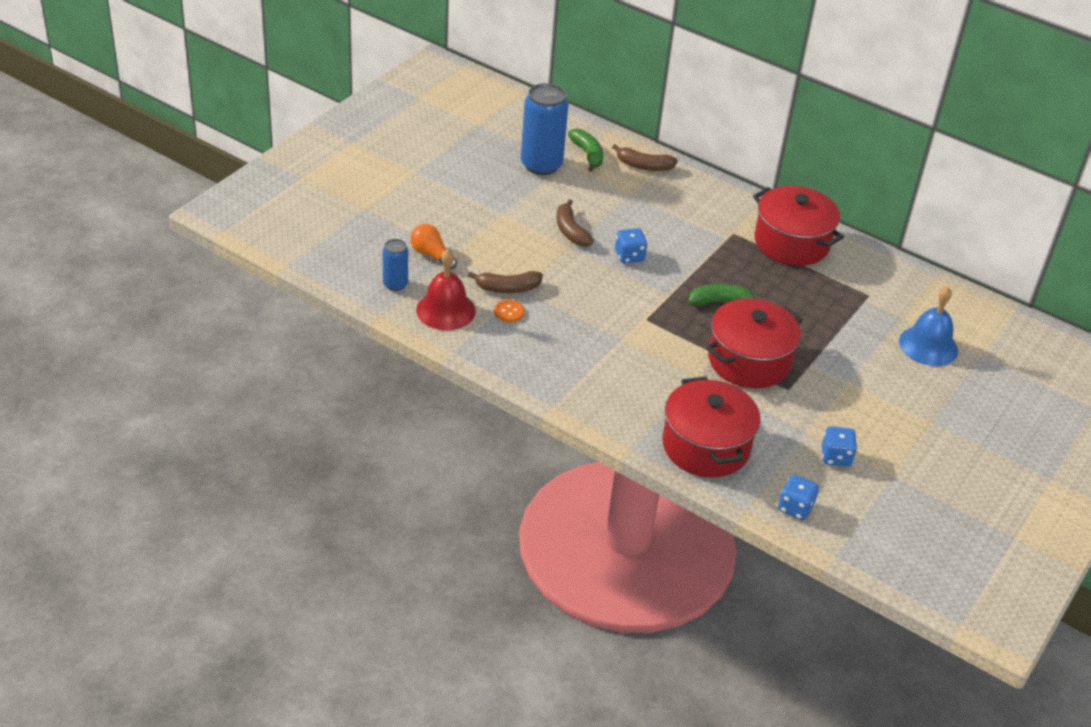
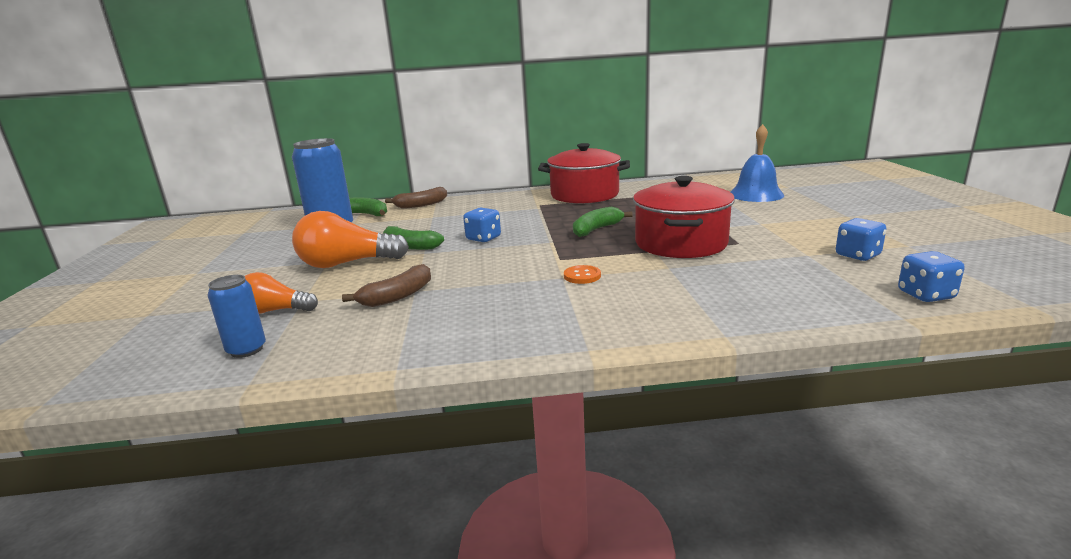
camera: 35 degrees left, 20 degrees down
red bell [416,249,476,330] -> none
orange button [494,300,524,322] -> orange button moved to [564,265,601,284]
brown banana [556,199,594,247] -> green banana [383,226,444,250]
red pot [663,377,760,477] -> none
none -> orange light bulb [292,211,409,268]

